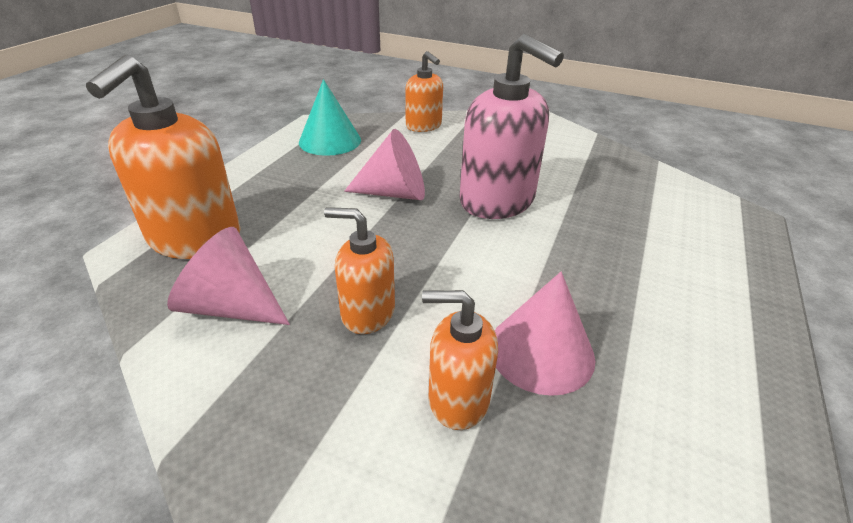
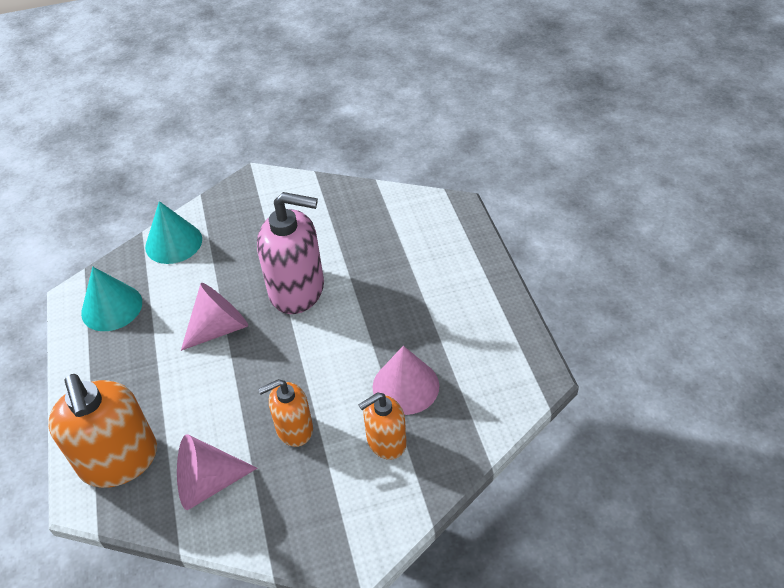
camera: 35 degrees left, 10 degrees up
orange soap dispenser [405,51,443,132] -> turquoise cone [145,201,202,264]

